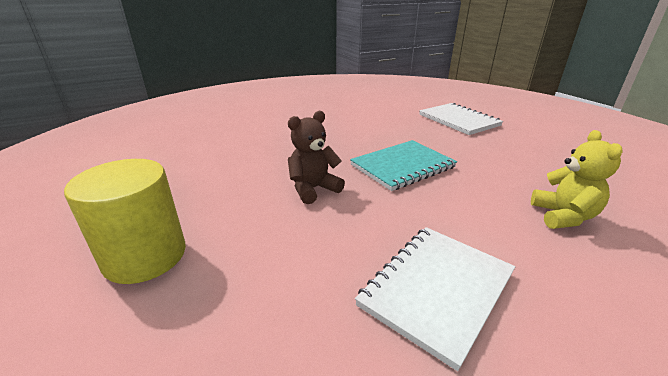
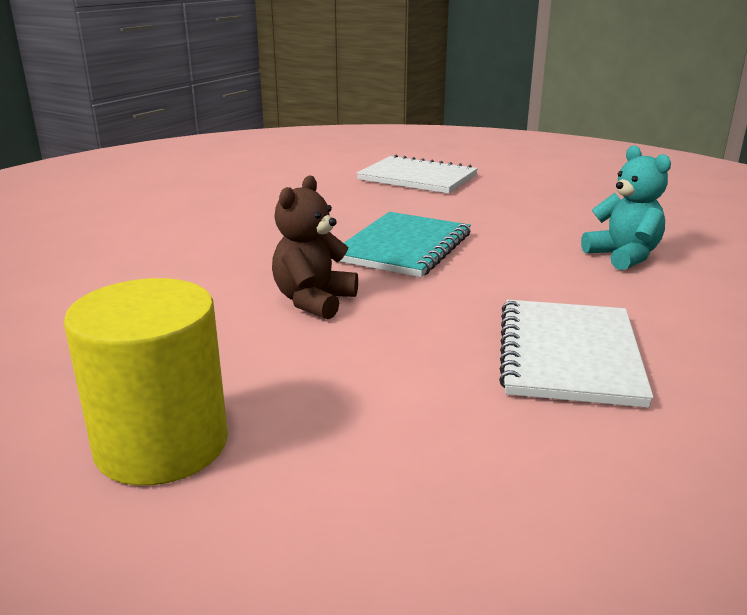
camera: 30 degrees left, 5 degrees down
yellow teddy bear [531,130,623,229] -> turquoise teddy bear [581,146,671,270]

